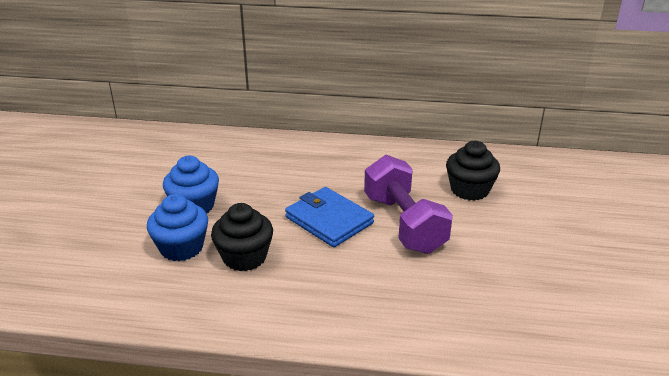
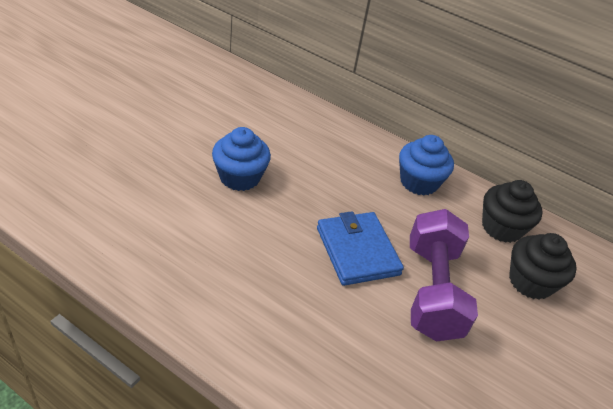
camera: 20 degrees right, 10 degrees up
blue cupcake [147,194,208,261] -> blue cupcake moved to [399,135,454,196]
black cupcake [211,203,273,271] -> black cupcake moved to [482,180,543,243]

